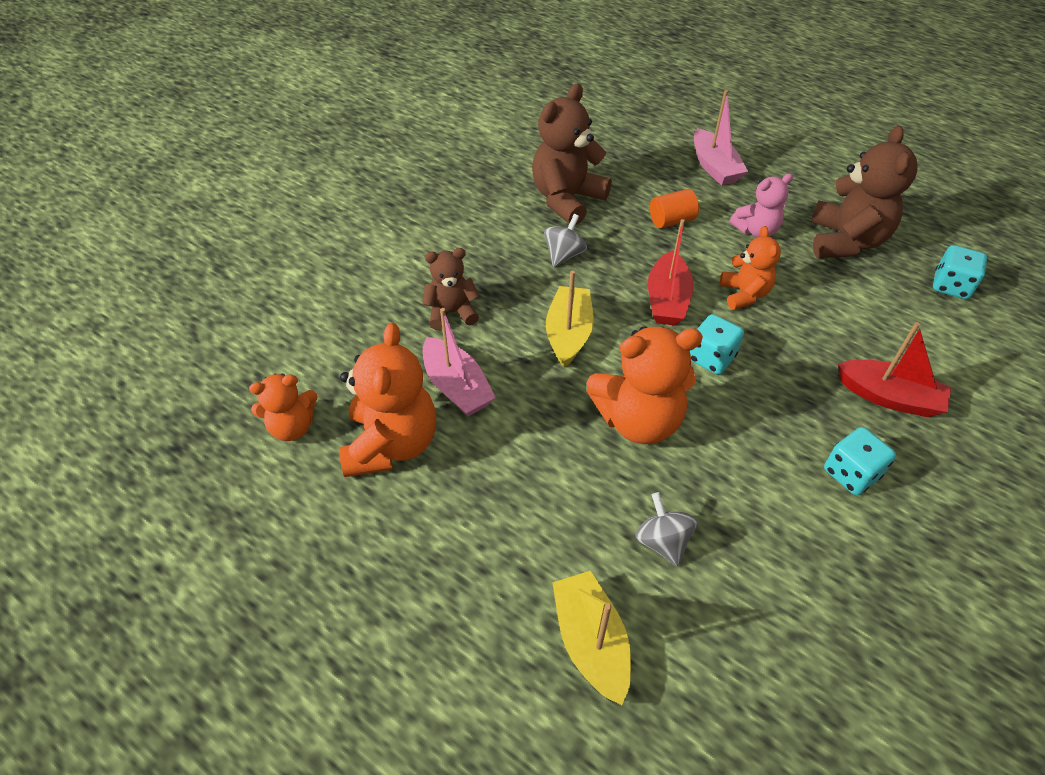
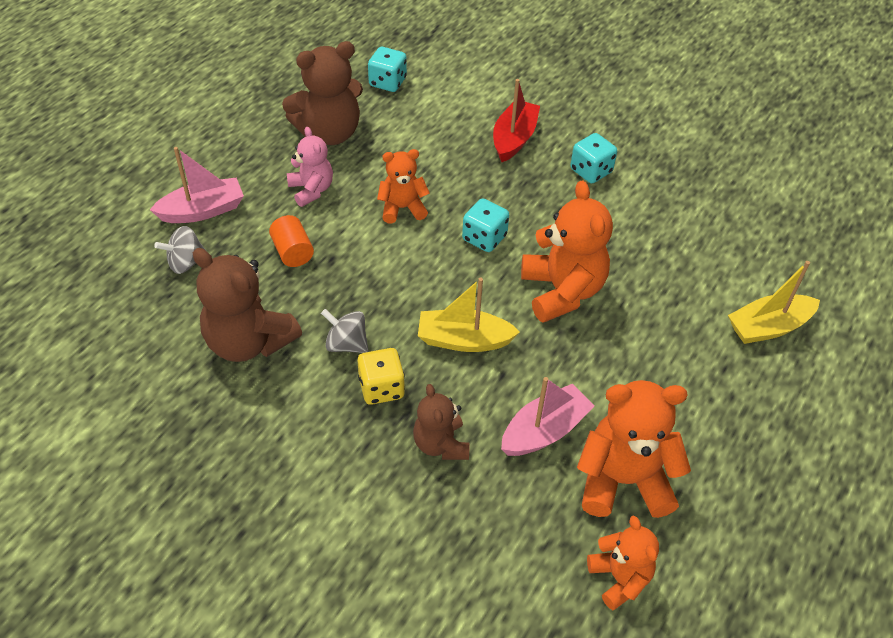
camera: 95 degrees left, 0 degrees up
grey spinning top [635,492,697,567] -> grey spinning top moved to [154,226,205,274]
red boat [648,219,694,325] -> none
brown teddy bear [811,125,918,258] -> brown teddy bear turned 150 degrees clockwise [282,41,363,145]
none -> yellow dice [358,348,405,405]

